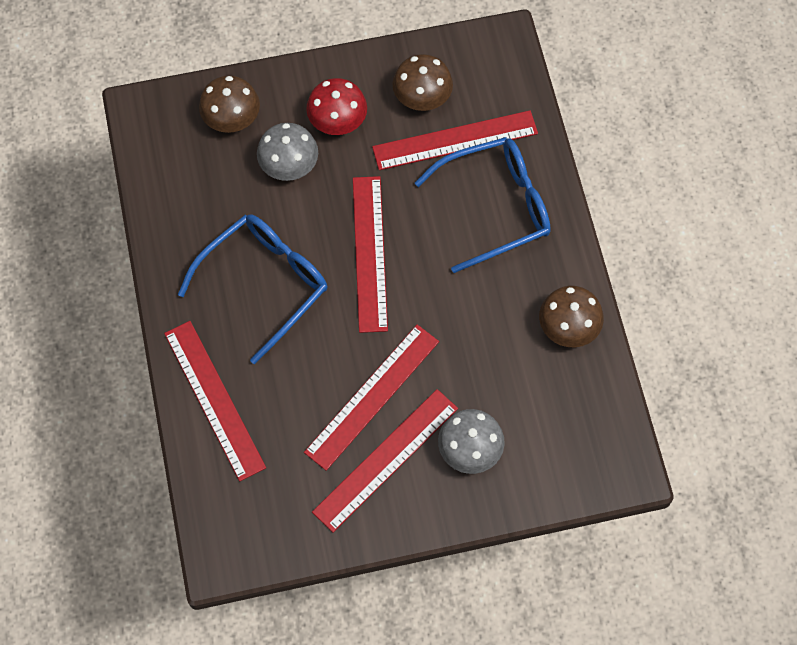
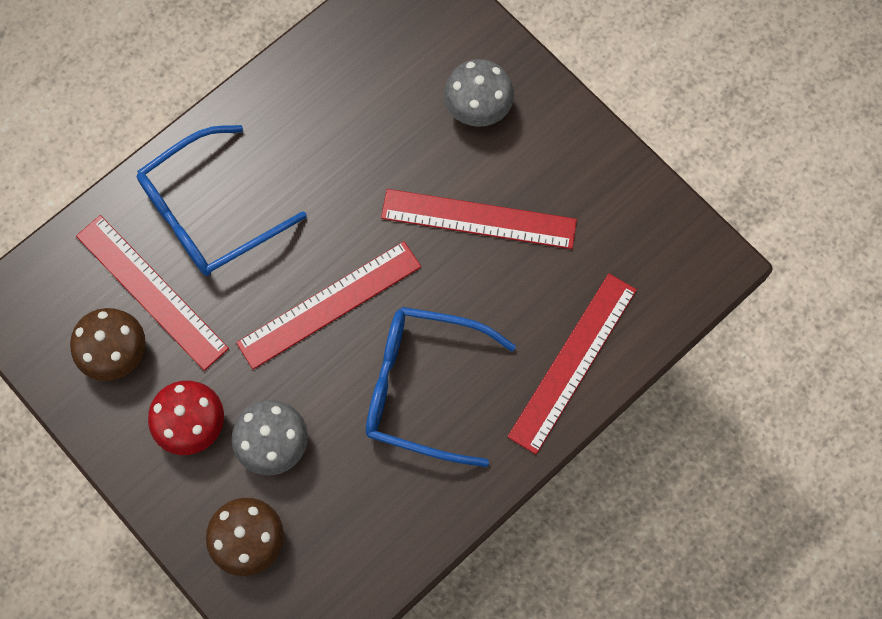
camera: 120 degrees left, 5 degrees up
red ruler [312,389,458,533] -> none
blue glasses [415,137,551,273] -> blue glasses turned 75 degrees counterclockwise [137,125,307,276]
brown mushroom [539,286,604,347] -> none

